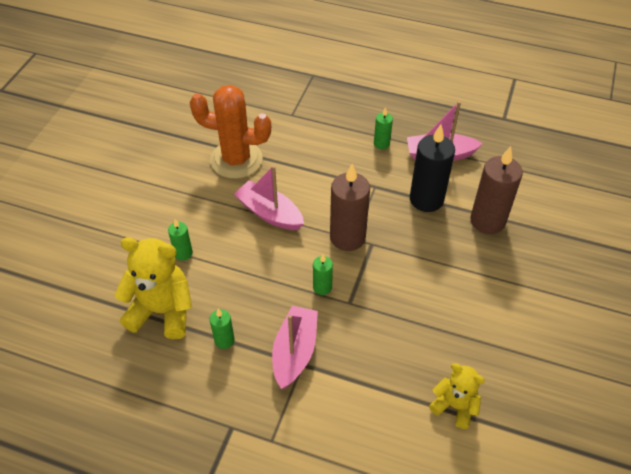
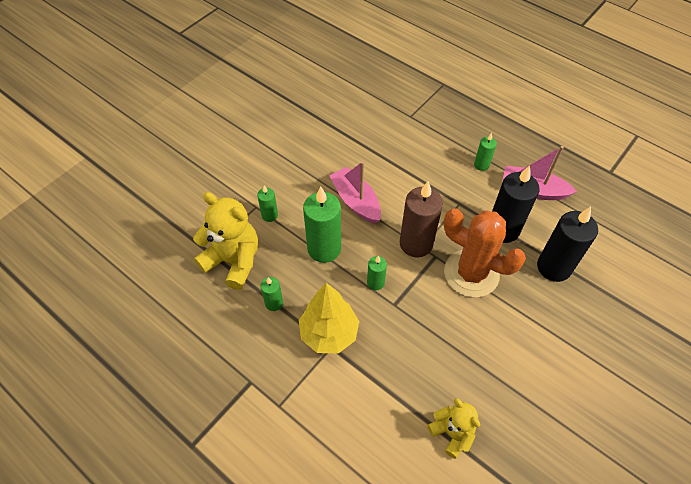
camera: 20 degrees right, 5 degrees up
orange cactus [189,85,271,179] -> orange cactus moved to [444,208,526,298]
pink boat [272,306,318,389] -> yellow tree [299,283,359,353]
brown candle [470,146,523,234] -> black candle [537,207,598,282]
none -> green candle [303,187,341,263]

